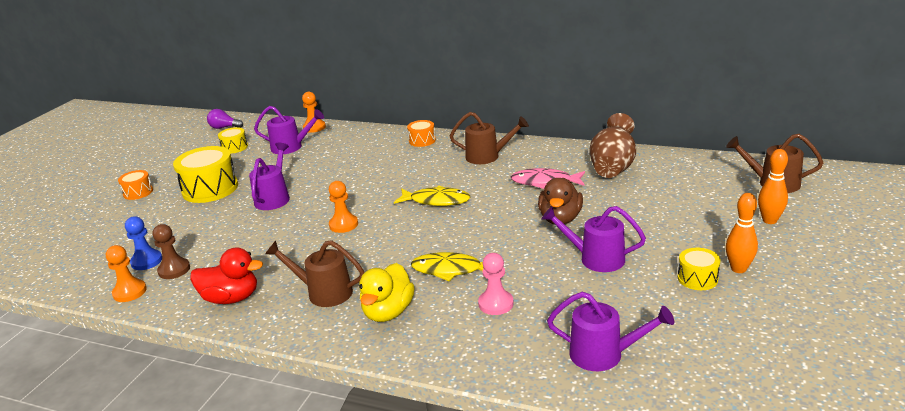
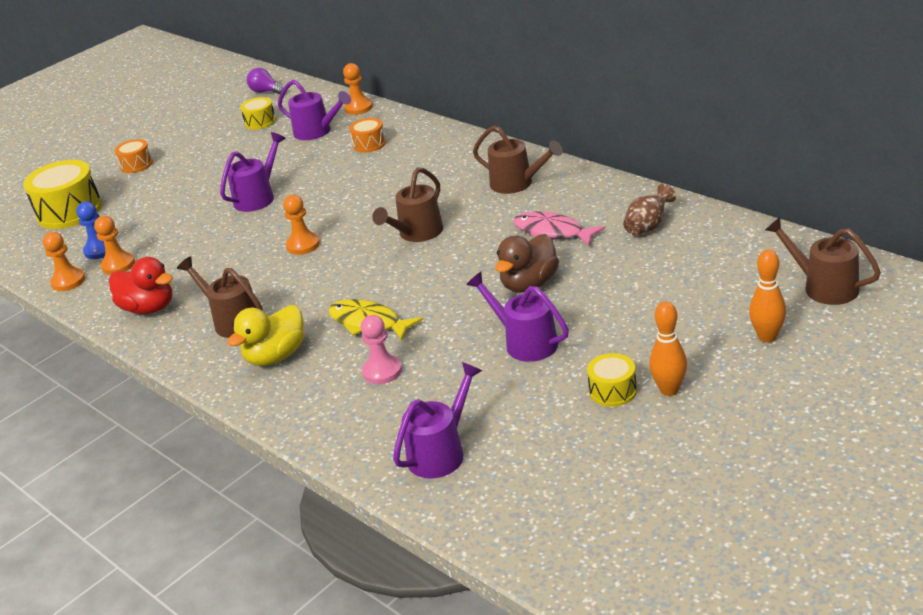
camera: 25 degrees right, 5 degrees up
brown pawn [153,224,190,279] -> orange pawn [94,216,135,275]
yellow drum [173,146,238,203] -> yellow drum moved to [23,160,102,229]
yellow fish [394,186,471,206] -> brown watering can [372,167,443,242]
orange drum [407,120,436,147] -> orange drum moved to [349,118,386,153]
purple watering can [547,292,674,371] -> purple watering can turned 90 degrees counterclockwise [393,362,482,478]
brown vase [589,113,636,178] -> brown vase [623,184,676,236], size x0.60

